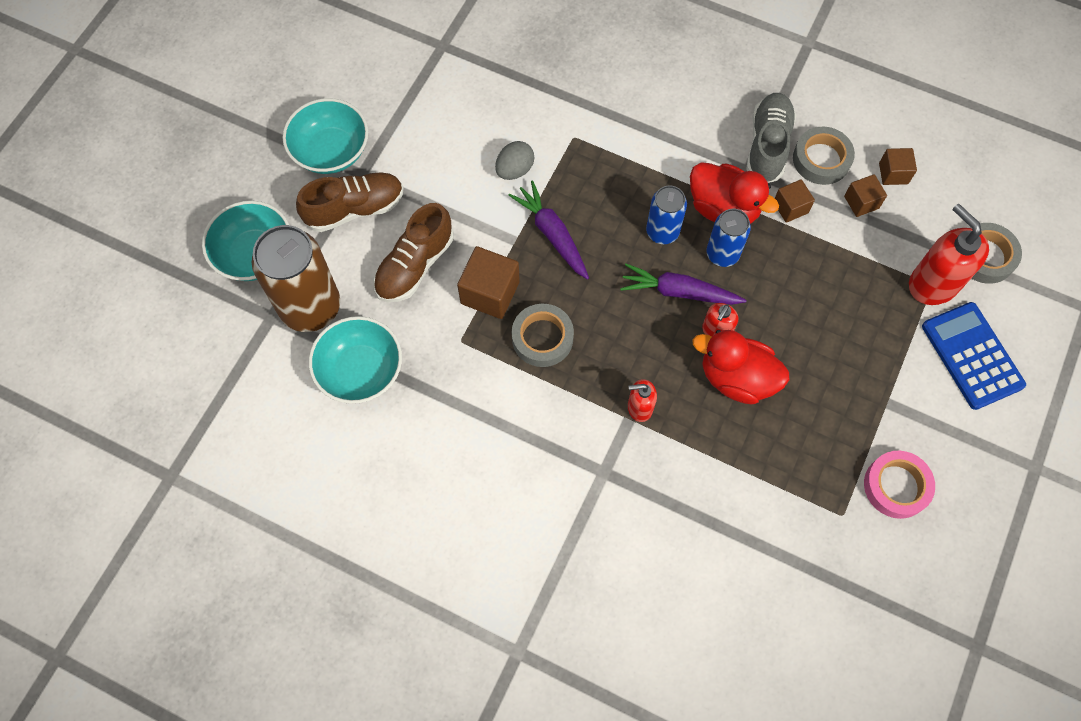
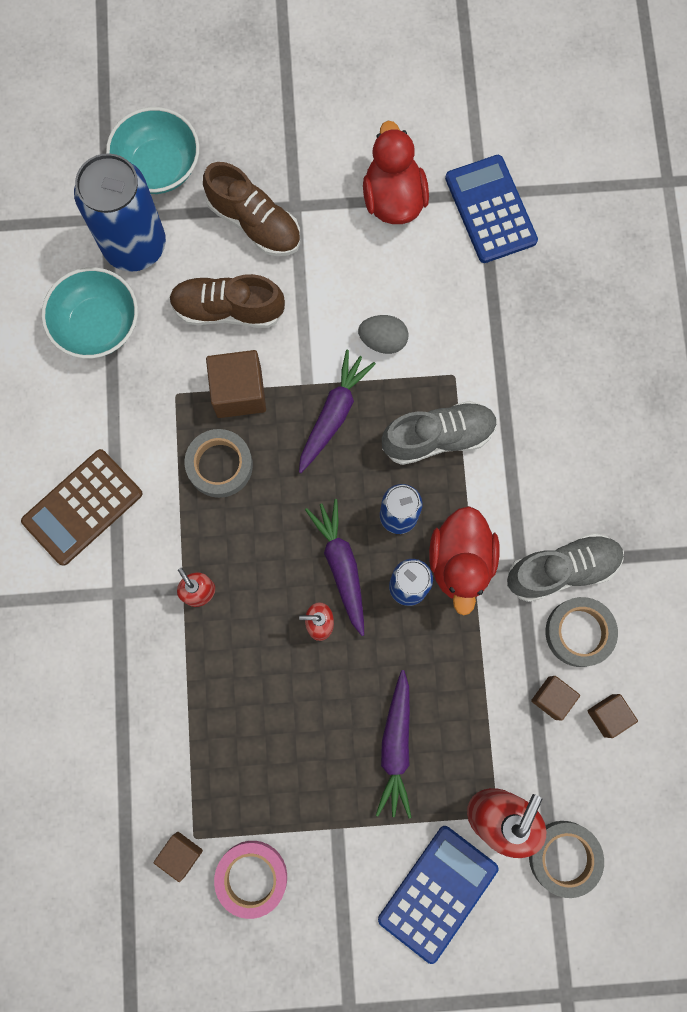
camera: 60 degrees right, 10 degrees up
brown can [252,225,340,332] -> blue can [74,153,166,272]
turquoise bowl [282,98,368,174] -> none
red duck [693,330,789,404] -> red duck moved to [363,121,429,224]
brown cube [775,179,815,223] -> brown cube moved to [154,832,203,882]
none -> brown calculator [21,449,143,566]
none -> purple carrot [376,670,412,819]
none -> grey shoe [382,401,498,465]
none -> blue calculator [445,155,538,263]

